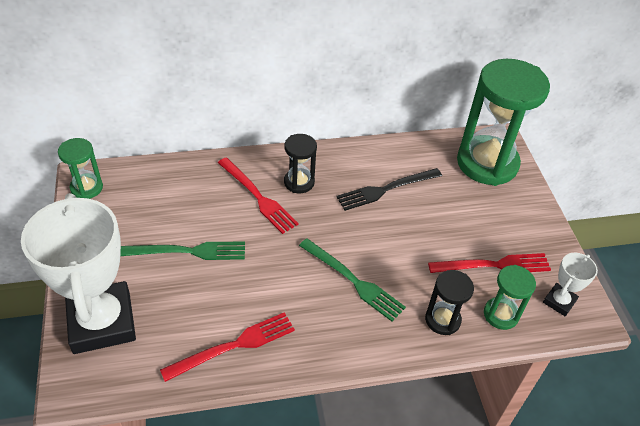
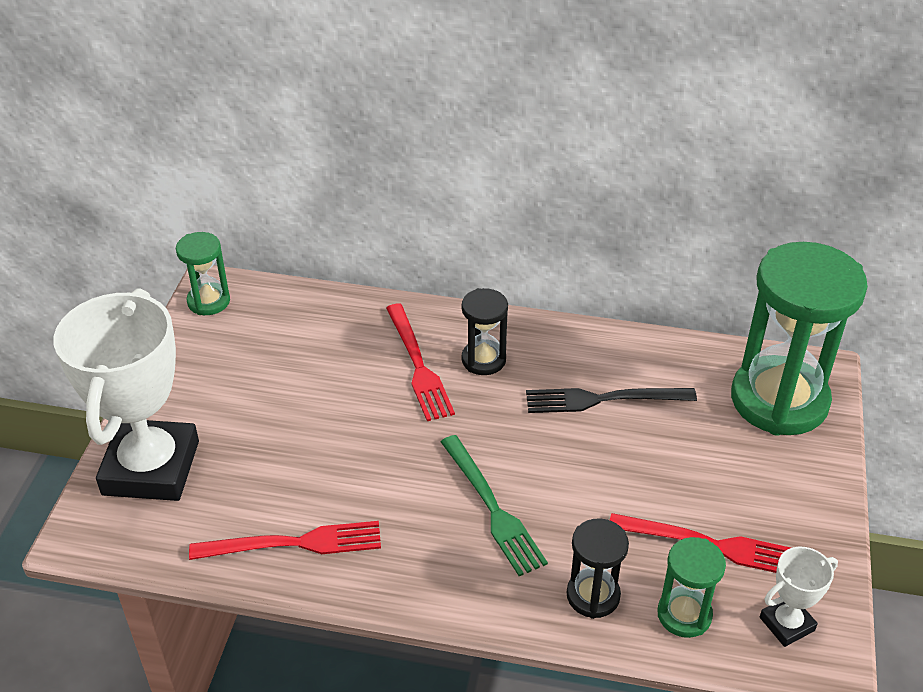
camera: 25 degrees right, 5 degrees down
green fork [120,241,245,260] -> none

